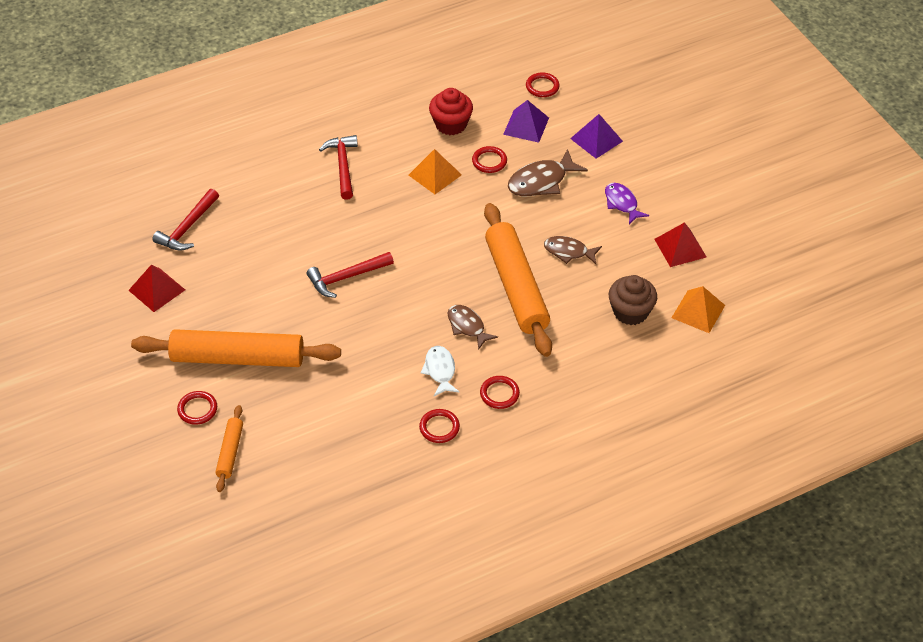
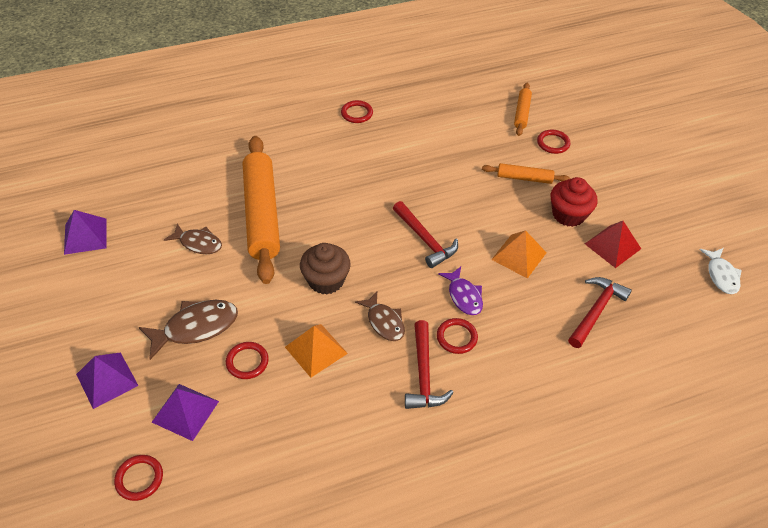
camera: 175 degrees left, 0 degrees up
orange rolling pin [131,329,341,367] -> orange rolling pin [482,163,570,184], size x0.47
red hammer [307,252,394,298] -> red hammer turned 75 degrees clockwise [393,201,458,268]
white fish [421,346,459,396] -> white fish moved to [699,248,742,294]
red cupcake [429,88,473,135] -> red cupcake moved to [550,177,598,227]
brown fish [448,305,498,350] -> brown fish moved to [355,292,405,341]
red ring [480,376,520,409] -> red ring moved to [437,318,478,354]
purple fish [605,183,649,224] -> purple fish moved to [438,267,483,315]
brown cupcake [609,275,657,325] -> brown cupcake moved to [300,243,351,295]
red pyramid [654,222,706,267] -> purple pyramid [64,210,107,255]
orange pyramid [671,286,725,333] -> orange pyramid moved to [491,230,546,279]

